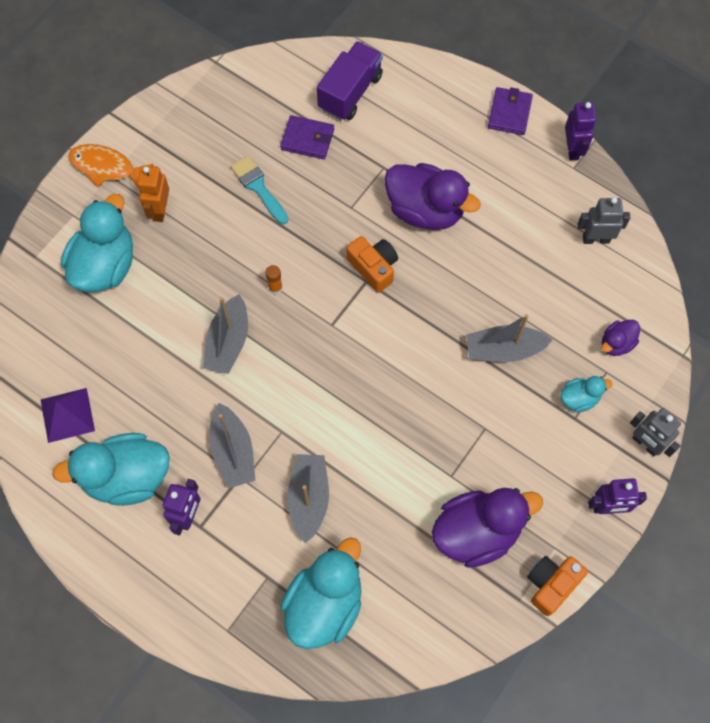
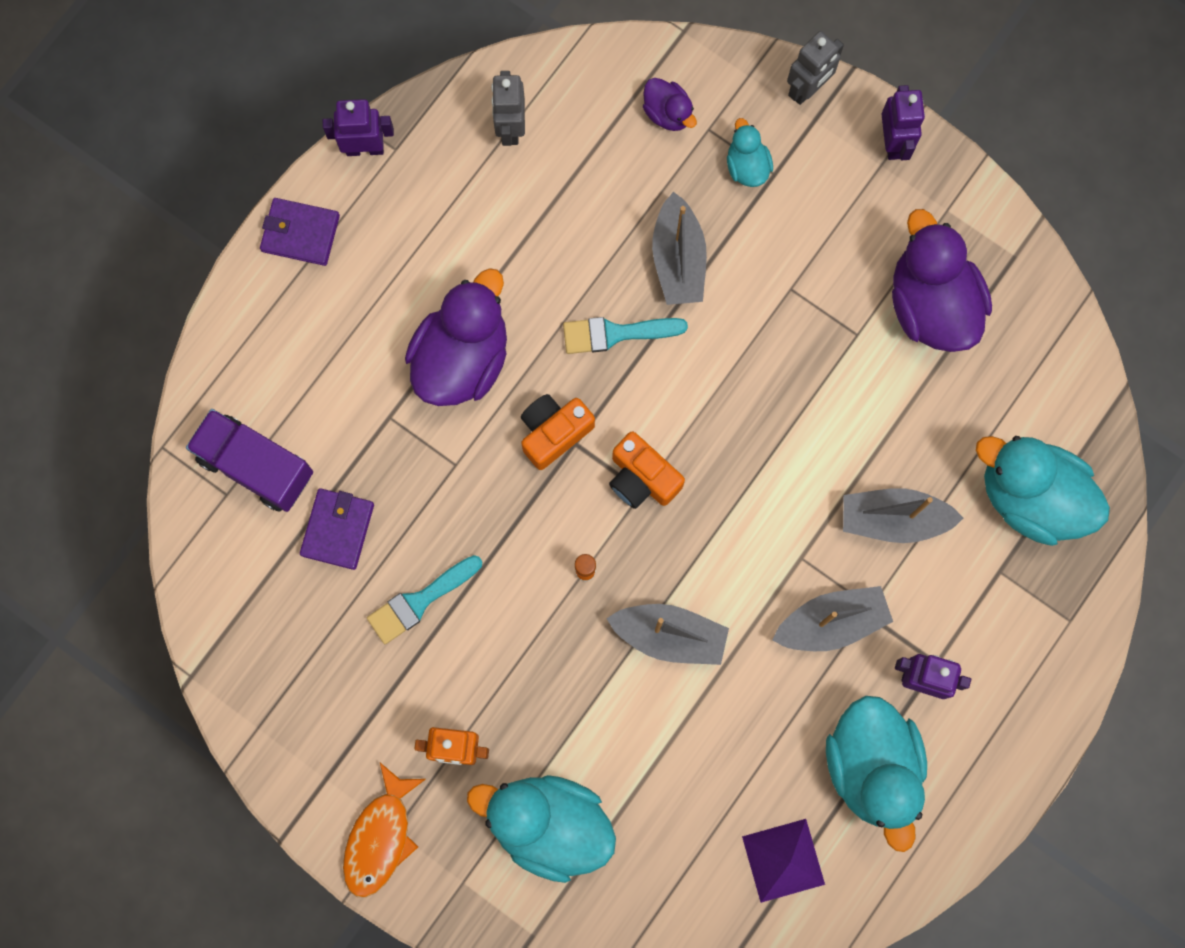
camera: 90 degrees left, 10 degrees up
orange camera [527,556,588,616] -> orange camera moved to [609,432,685,509]
none -> turquoise brush [563,317,688,354]

